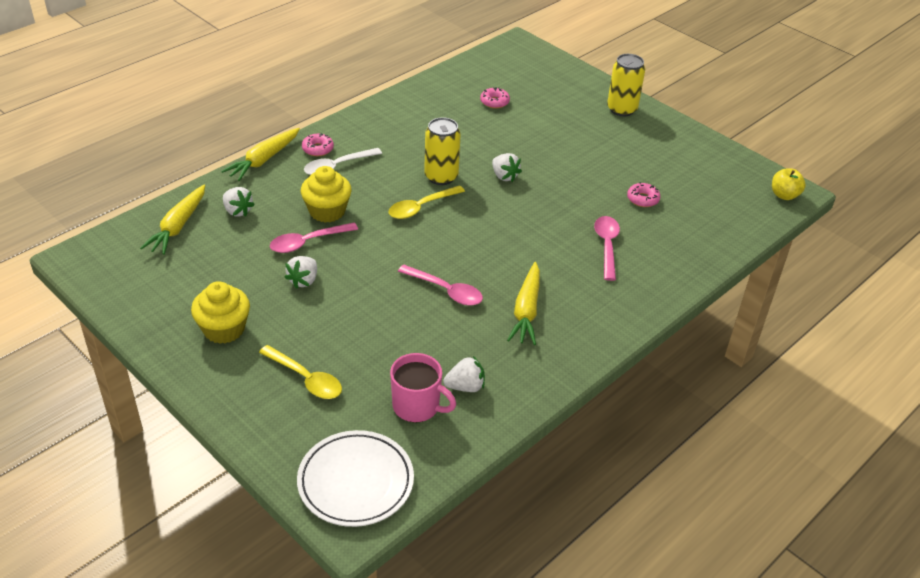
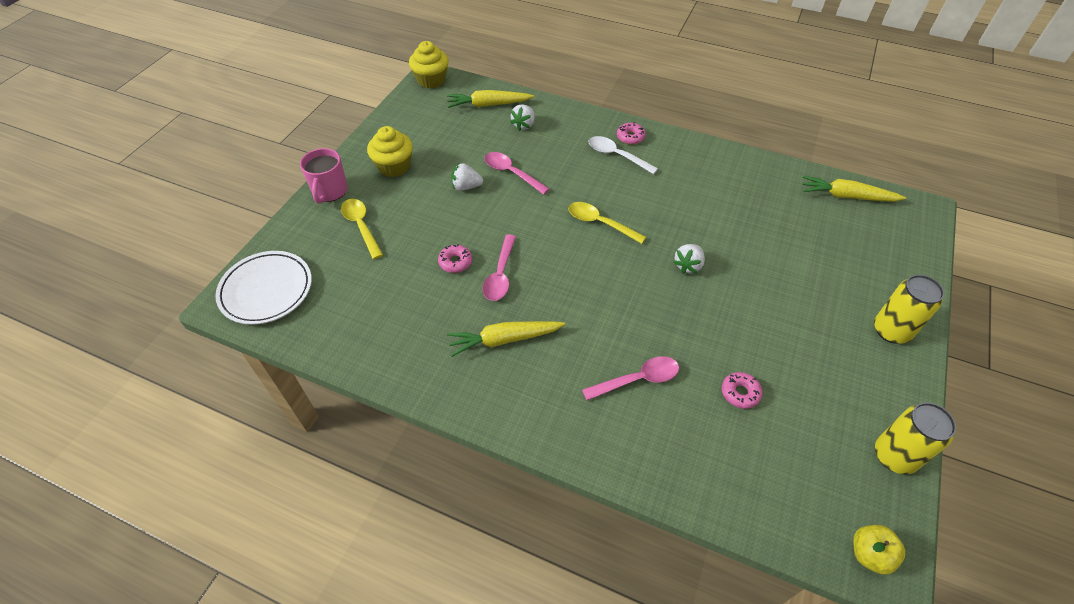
camera: 70 degrees right, 10 degrees up
yellow carrot [221,128,300,181] -> yellow carrot moved to [802,176,906,202]
yellow spoon [259,345,342,399] -> yellow spoon turned 135 degrees clockwise [341,199,383,259]
yellow cupcake [301,166,352,223] -> yellow cupcake moved to [409,41,448,88]
pink mug [390,353,456,422] -> pink mug moved to [300,148,348,204]
yellow can [424,117,461,185] -> yellow can moved to [875,402,956,475]
white strawberry [443,356,485,392] -> none
pink donut [480,87,510,109] -> pink donut moved to [438,244,472,273]

